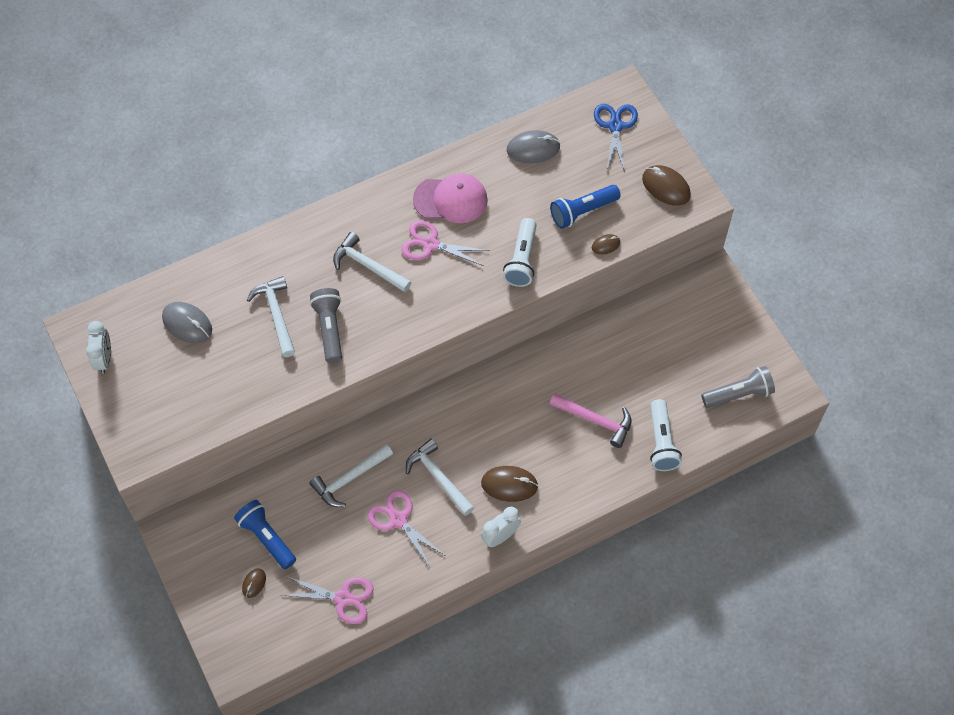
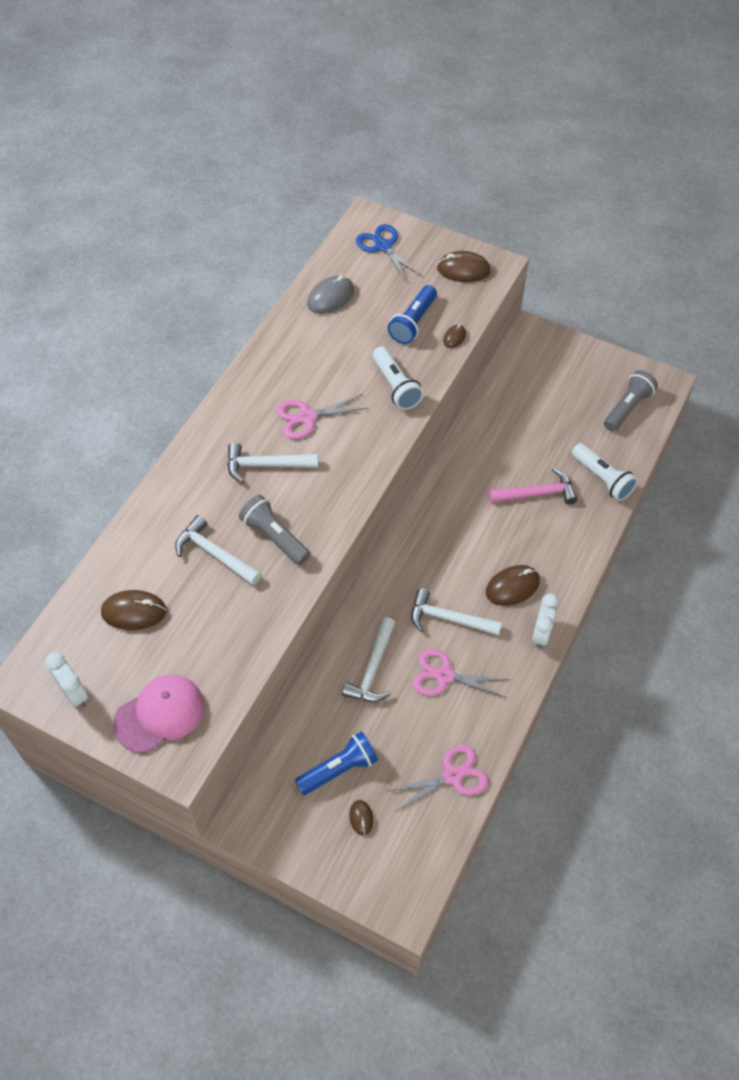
camera: 35 degrees left, 5 degrees down
grey mouse [162,302,212,343] -> brown mouse [101,590,167,630]
blue flashlight [234,500,296,569] -> blue flashlight turned 135 degrees clockwise [295,731,378,795]
pink cap [413,173,488,223] -> pink cap moved to [113,675,204,753]

